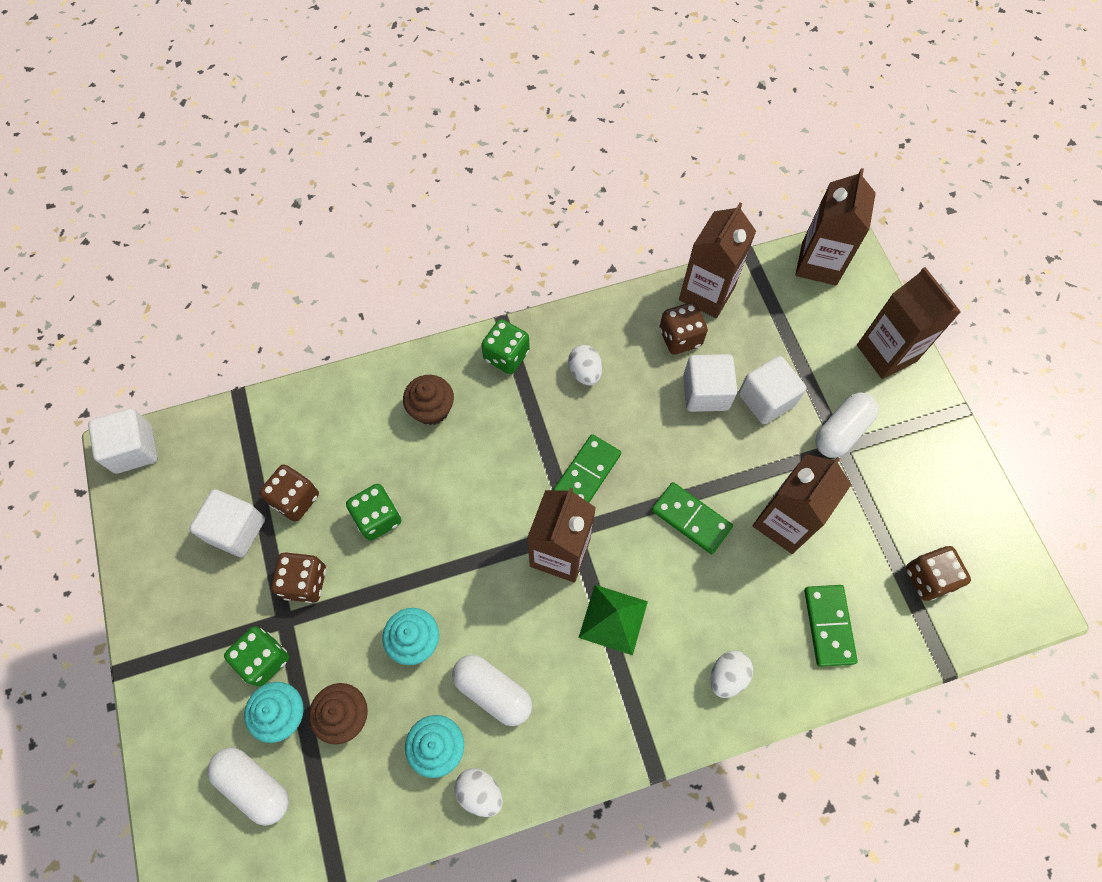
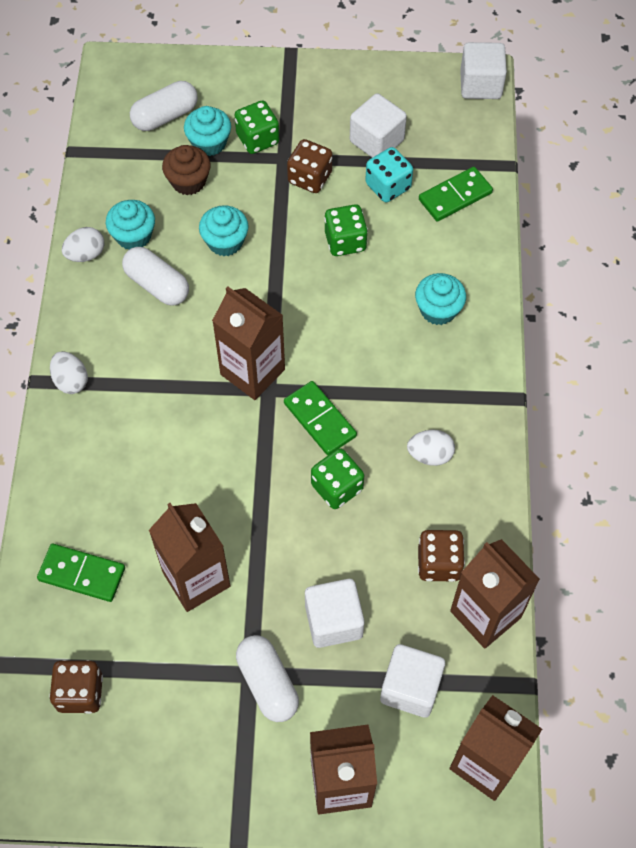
camera: 110 degrees right, 5 degrees down
brown dice [259,464,319,521] -> turquoise dice [365,147,413,202]
brown cupcake [403,375,454,425] -> turquoise cupcake [415,273,466,325]
white capsule [452,655,532,726] -> white capsule turned 75 degrees clockwise [122,247,189,306]
green dice [481,319,530,374] -> green dice moved to [311,448,364,509]
green pyramid [579,585,648,655] -> none
green domino [652,482,733,554] -> green domino moved to [419,167,493,222]
white cube [683,354,737,412] -> white cube moved to [380,644,445,718]
white egg [710,651,753,698] -> white egg moved to [50,351,88,394]

